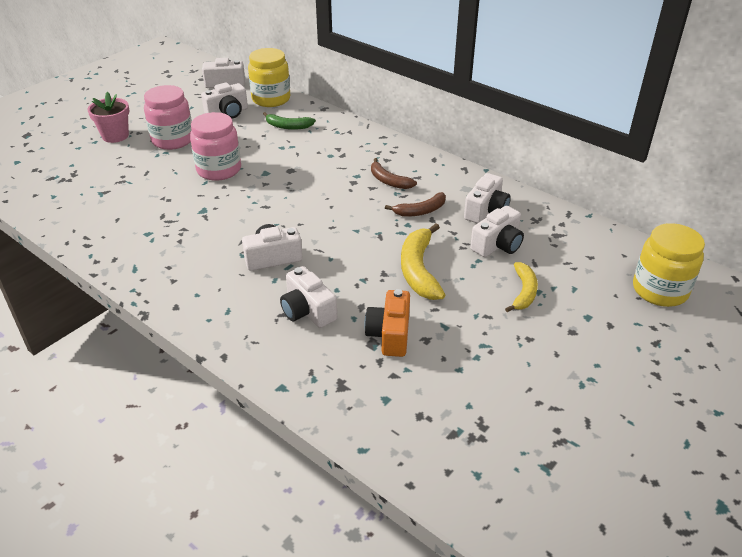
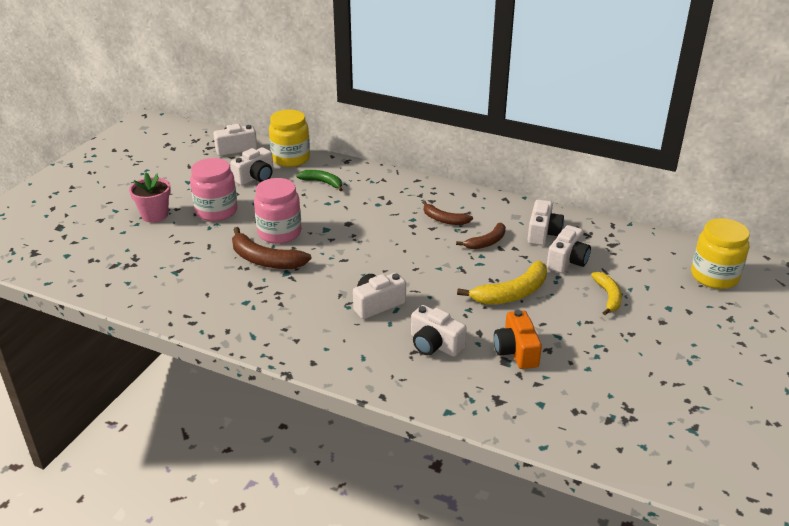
camera: 15 degrees left, 5 degrees down
green banana [263,112,316,130] -> green banana turned 150 degrees counterclockwise [296,170,343,191]
yellow banana [401,223,445,300] -> yellow banana turned 105 degrees counterclockwise [457,261,547,304]
none -> brown banana [232,227,312,269]

